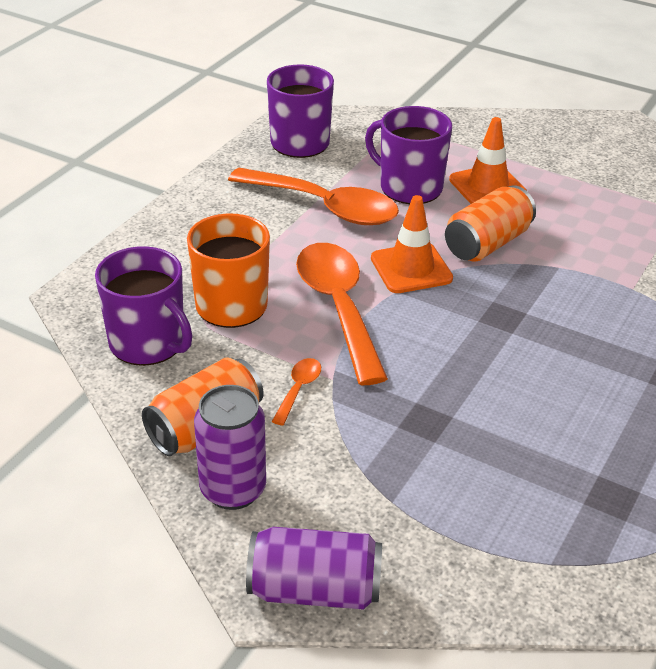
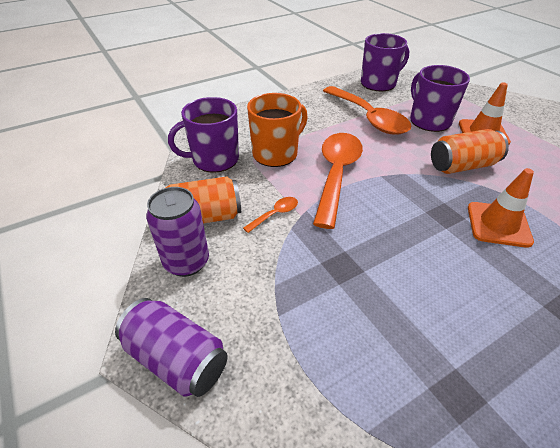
camera: 30 degrees right, 5 degrees up
purple mug [95,246,192,366] -> purple mug turned 90 degrees clockwise [168,97,239,173]
orange traffic cone [371,195,453,293] -> orange traffic cone moved to [468,168,534,248]

